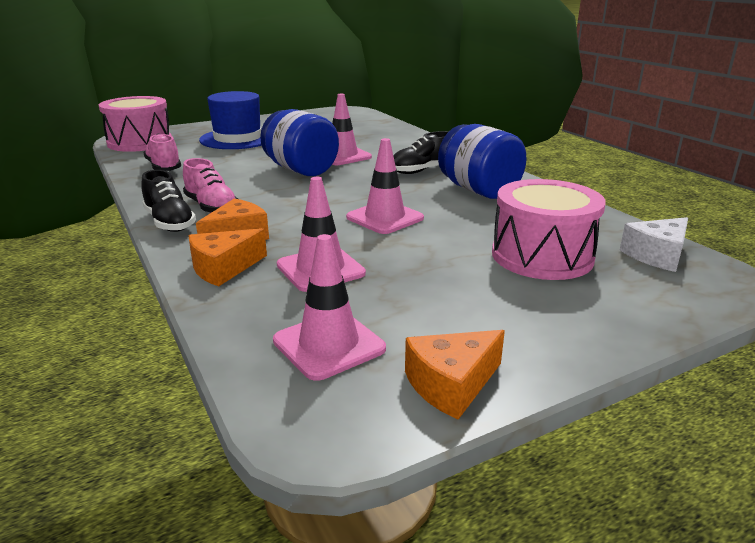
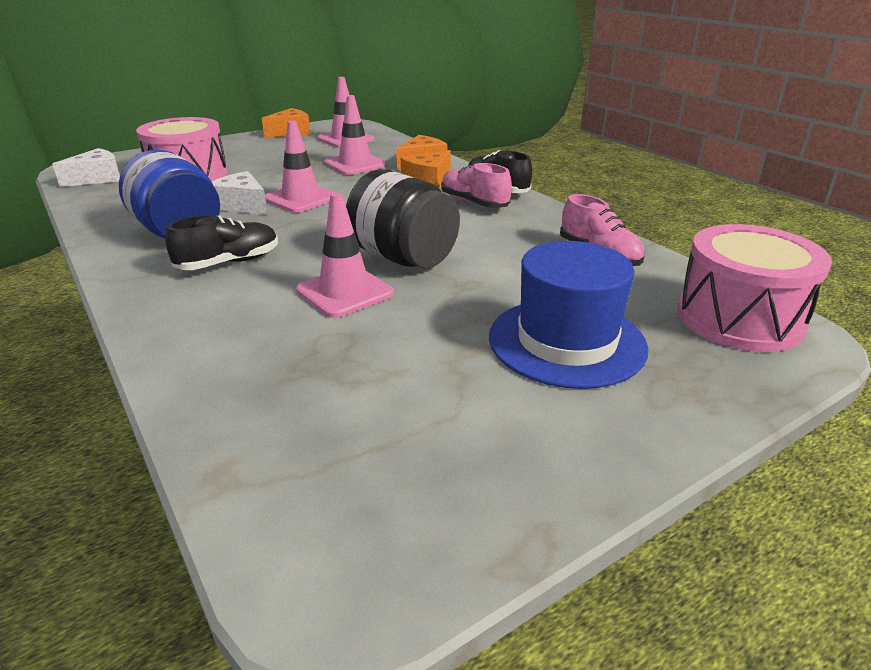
camera: 175 degrees right, 5 degrees up
blue jar [260,109,339,176] -> black jar [346,169,460,268]
none -> white cheese [212,171,268,215]

